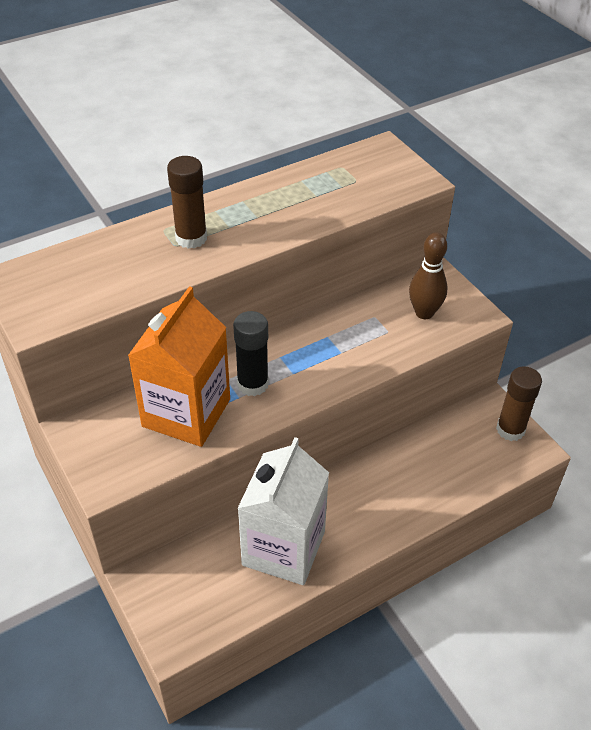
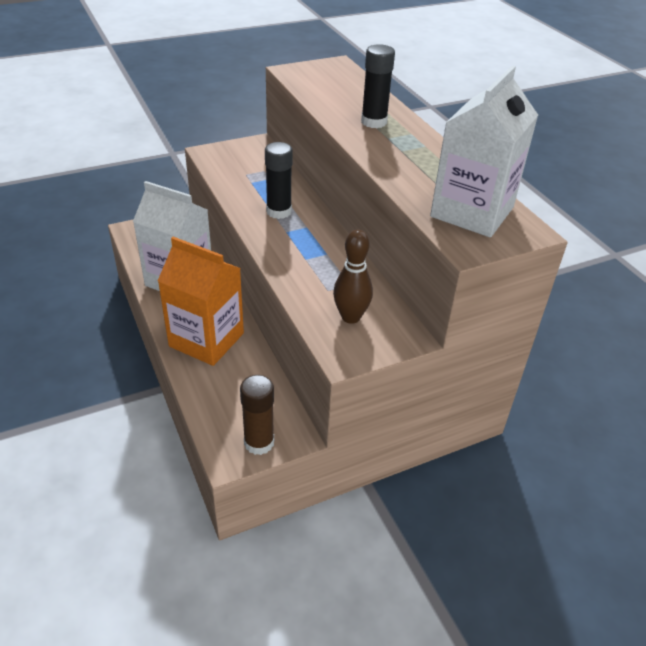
camera: 95 degrees right, 5 degrees down
orange carton [128,286,230,447] -> orange carton moved to [158,237,244,366]
brown glue stick [167,156,207,249] -> black glue stick [361,44,395,128]
none -> white carton [430,65,538,237]

